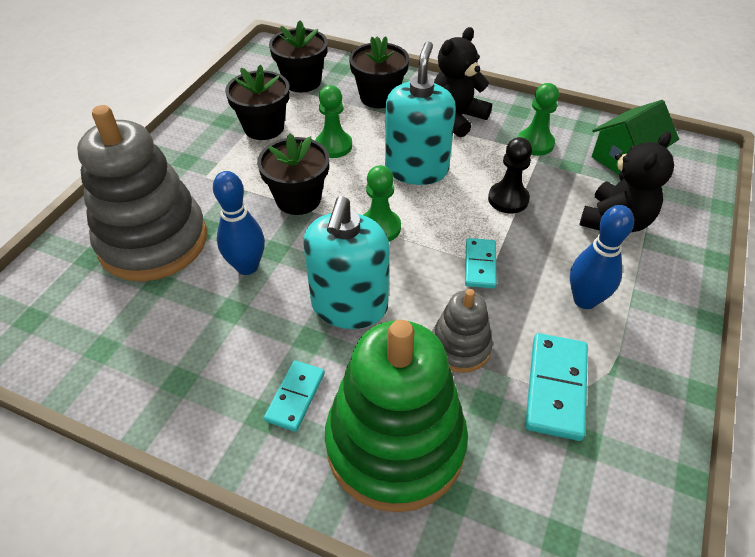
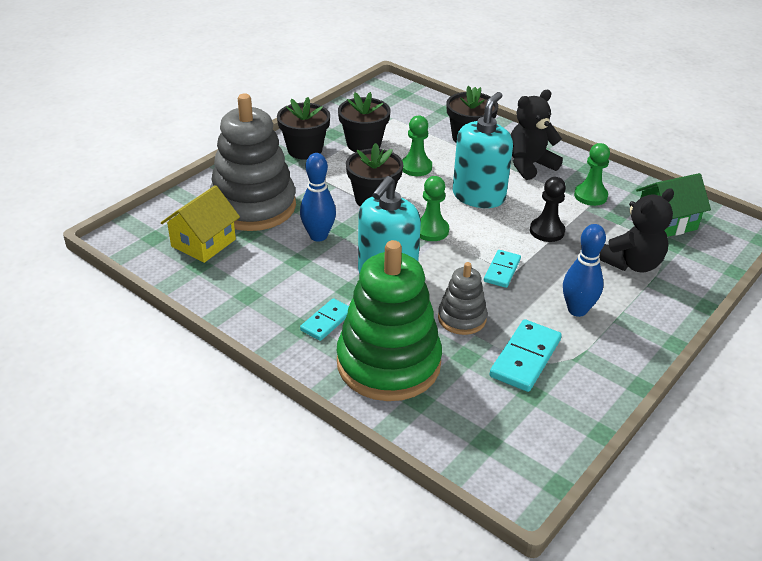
camera: 15 degrees right, 10 degrees down
black flower pot [269,20,328,92] -> black flower pot moved to [277,97,330,159]
none -> yellow house [161,185,240,263]

